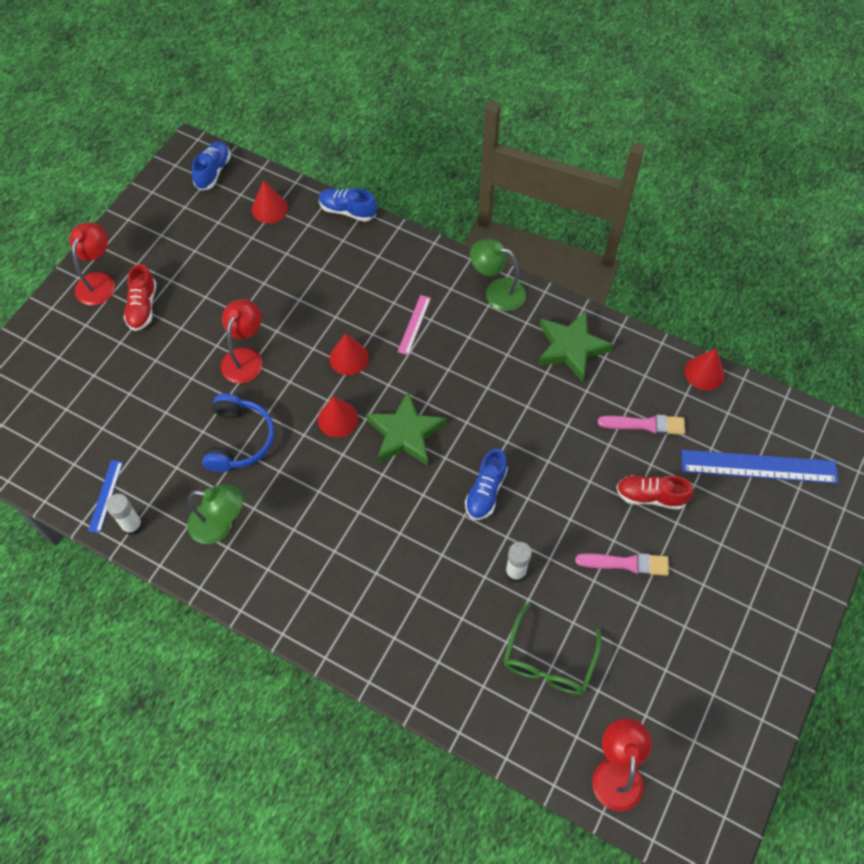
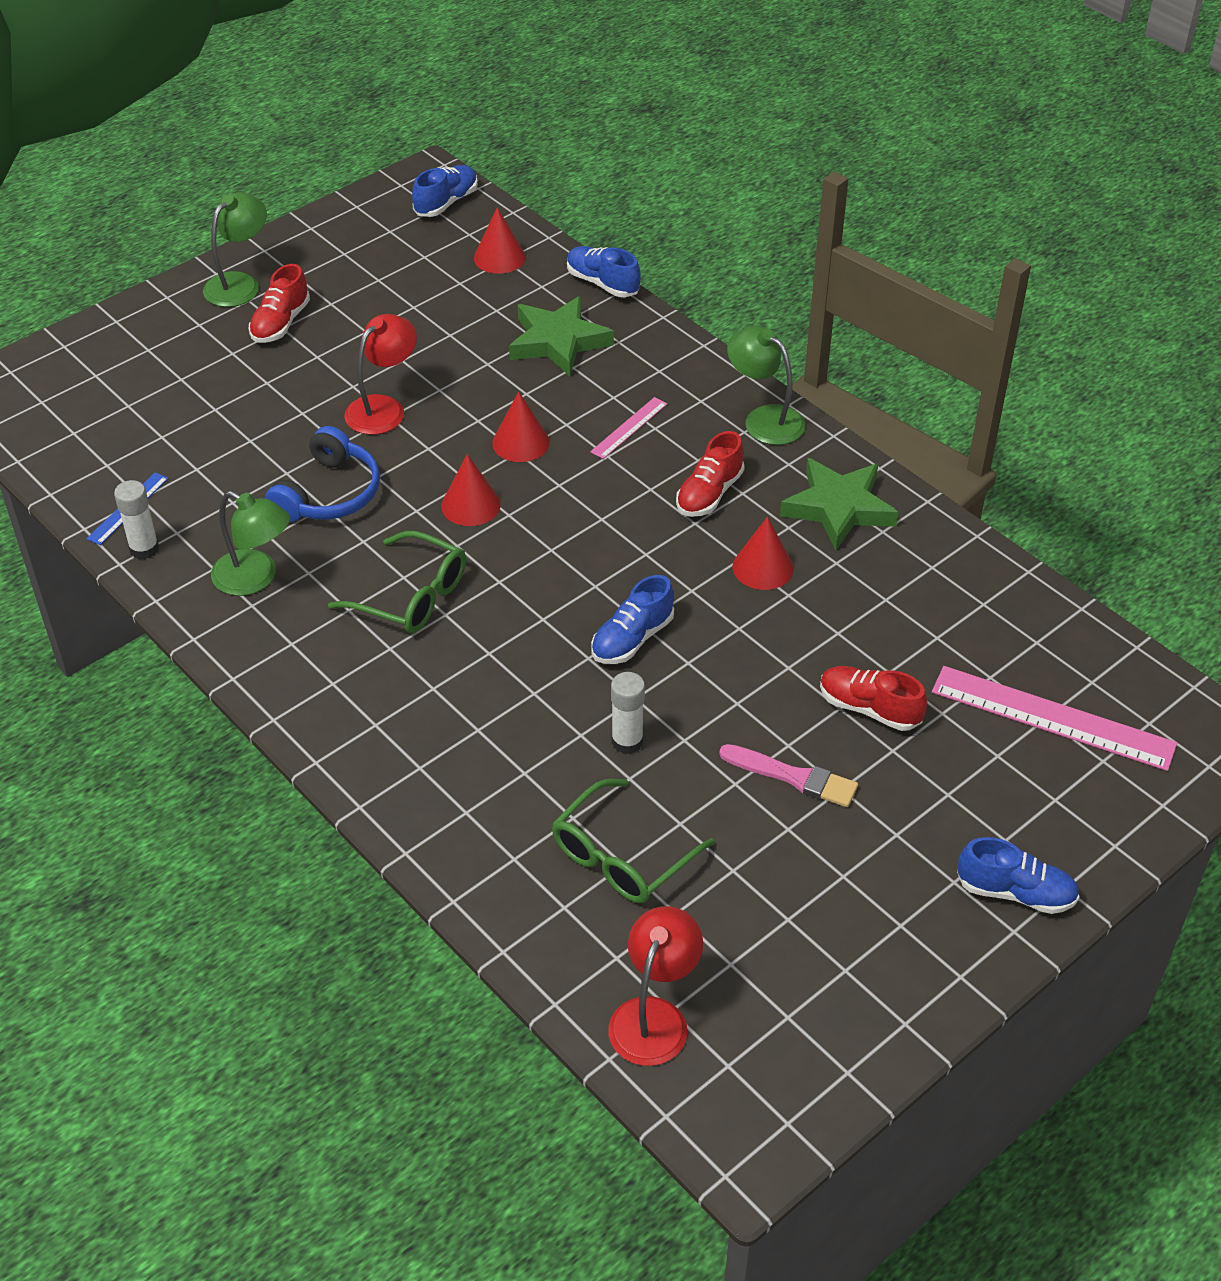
camera: 20 degrees right, 15 degrees down
red lamp [69,222,115,305] -> green lamp [203,192,267,307]
green star [366,392,446,466] -> green star moved to [509,296,614,377]
pink brush [598,415,685,435] -> none
blue ruler [682,450,838,484] -> pink ruler [932,666,1177,771]
red cone [684,349,725,390] -> red cone moved to [732,517,794,590]
none -> green glasses [328,531,466,633]
none -> red shoe [676,431,744,517]
none -> blue shoe [957,837,1080,914]

